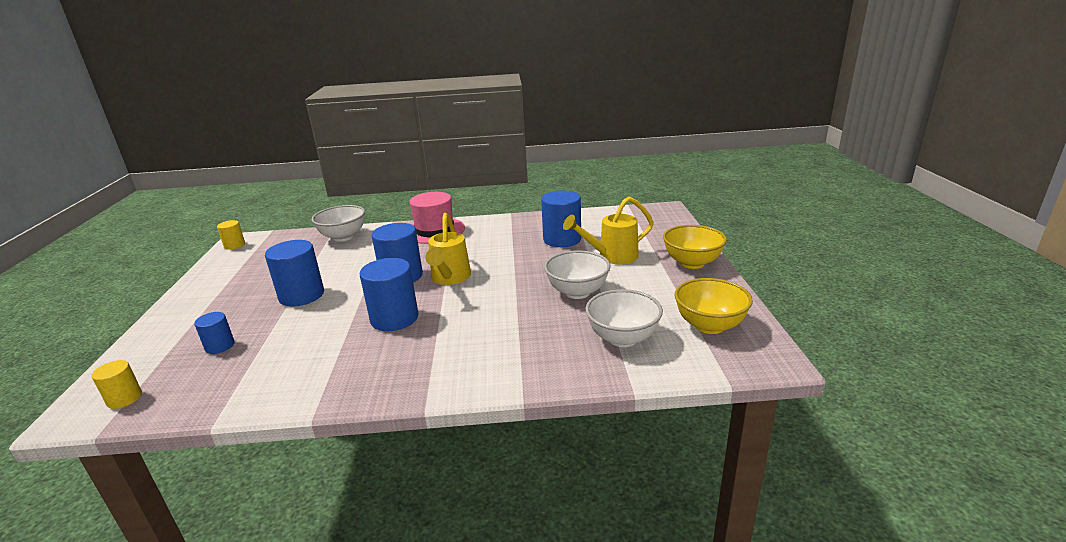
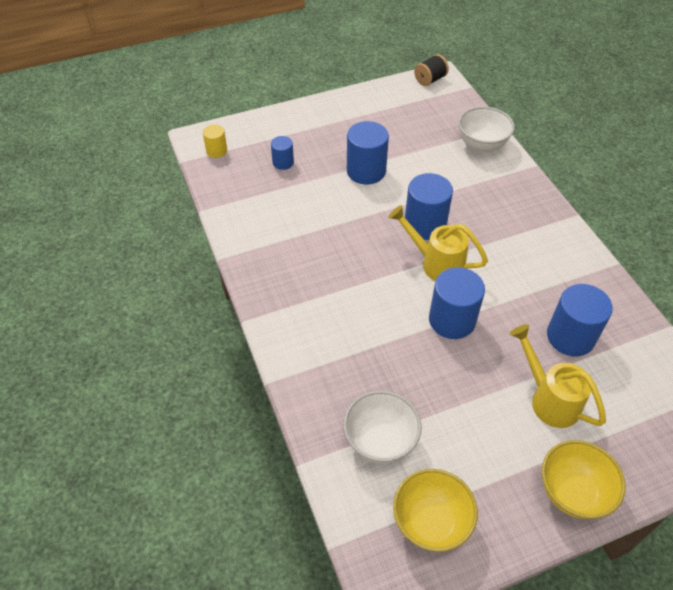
camera: 70 degrees right, 25 degrees up
yellow cylinder [217,220,245,250] -> black spool [414,54,449,86]
blue cylinder [360,258,419,331] -> blue cylinder moved to [429,267,485,339]
pink hat [409,192,465,244] -> none
yellow watering can [425,213,471,285] -> yellow watering can turned 45 degrees clockwise [388,205,488,281]
white bowl [544,250,610,299] -> none

